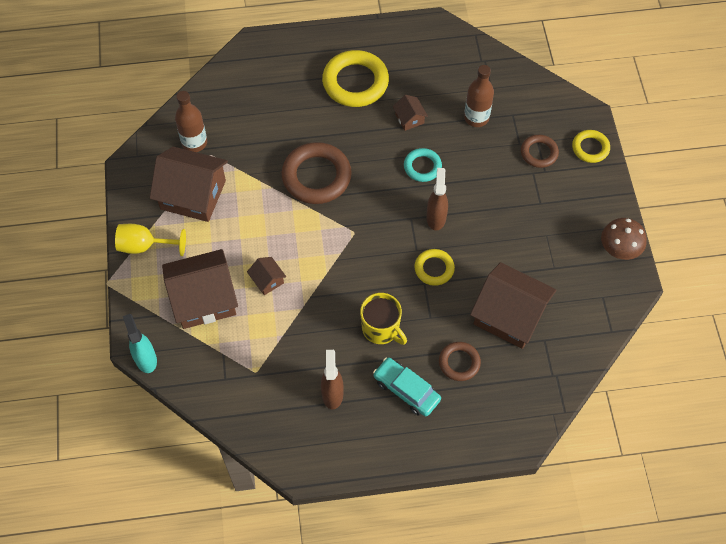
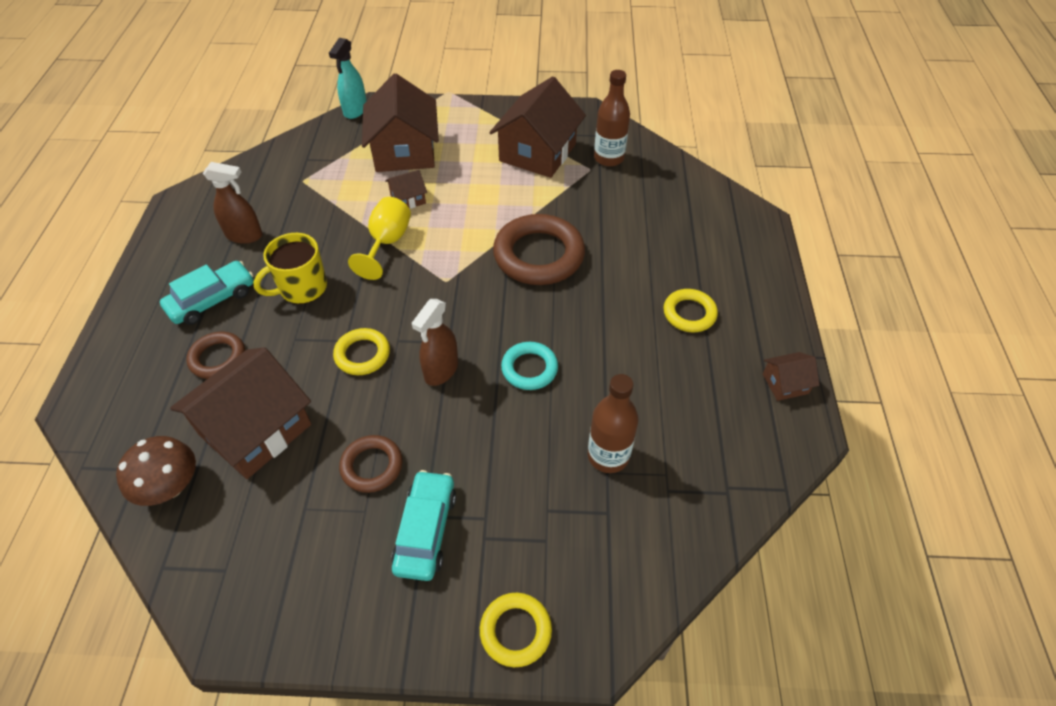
camera: 100 degrees right, 10 degrees down
yellow goblet [115,224,186,256] -> yellow goblet moved to [348,197,411,280]
turquoise spray bottle [123,314,157,373] -> turquoise spray bottle turned 120 degrees clockwise [329,38,367,119]
yellow ring [322,50,389,107] -> yellow ring [663,289,718,332], size x0.55
brown house [393,95,428,131] -> brown house moved to [763,352,819,401]
brown spray bottle [427,168,448,230] -> brown spray bottle turned 105 degrees clockwise [412,299,458,386]
brown ring [521,134,559,168] -> brown ring moved to [339,435,403,493]
brown mushroom [601,218,647,260] -> brown mushroom moved to [116,436,196,506]
none -> turquoise car [391,470,456,581]

